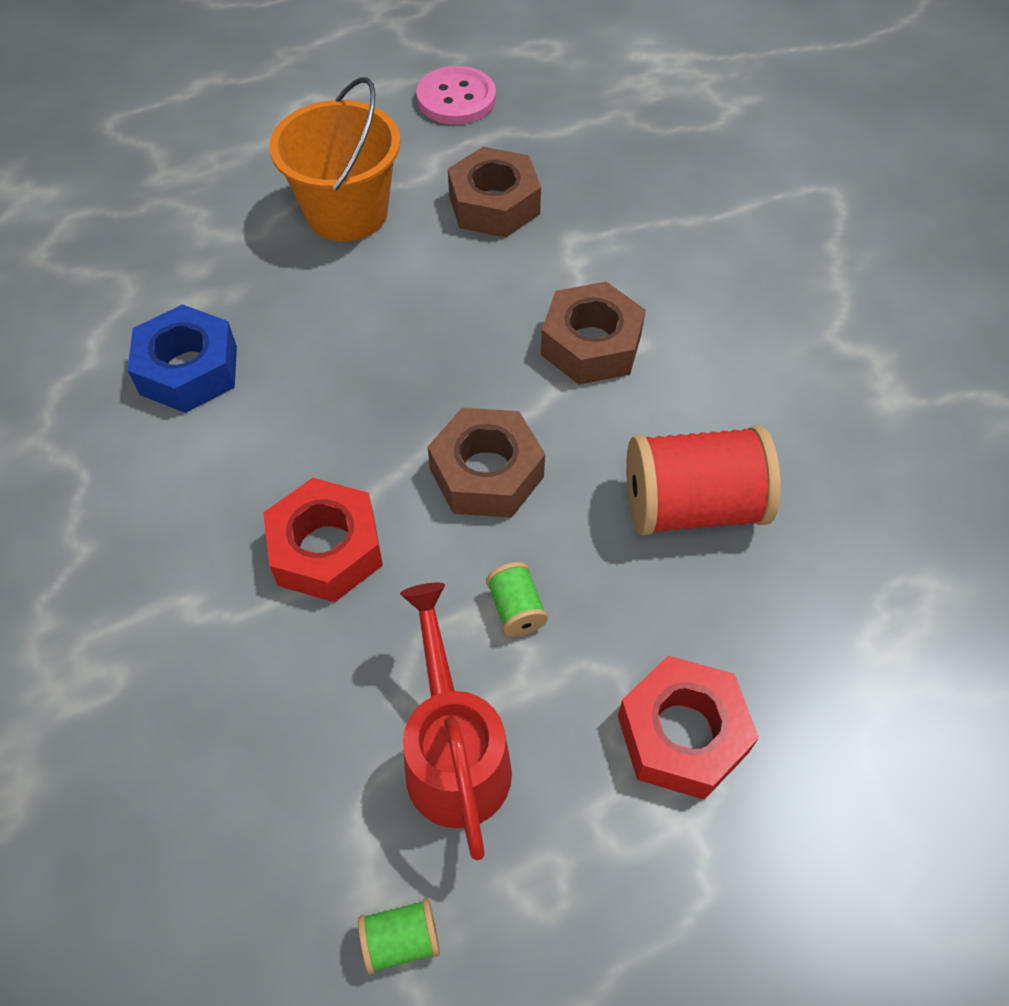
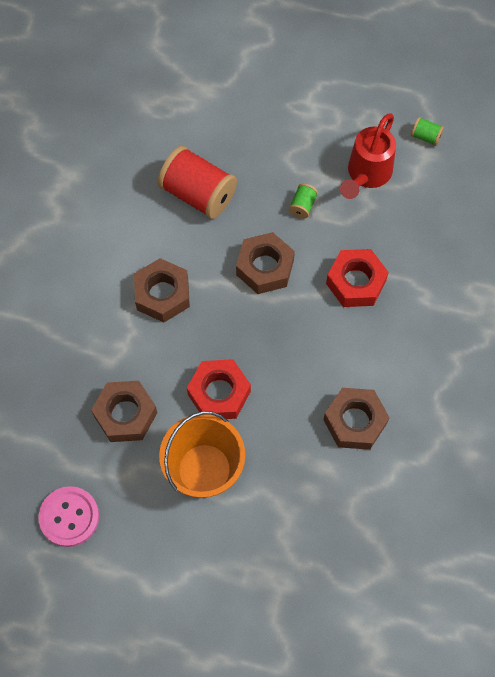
camera: 140 degrees left, 10 degrees up
blue nut [127,304,237,413] -> brown nut [323,388,390,450]
red nut [618,656,759,800] -> red nut moved to [187,359,251,419]

